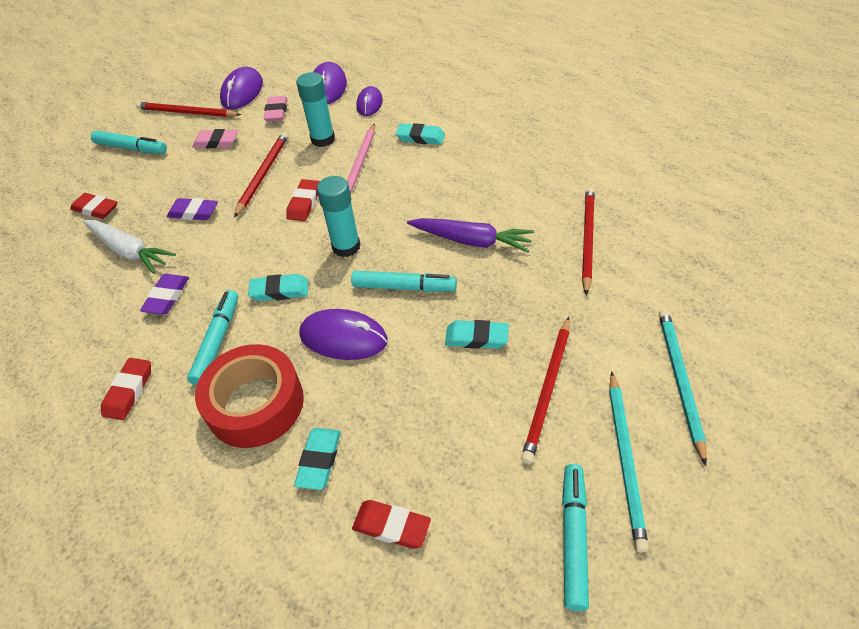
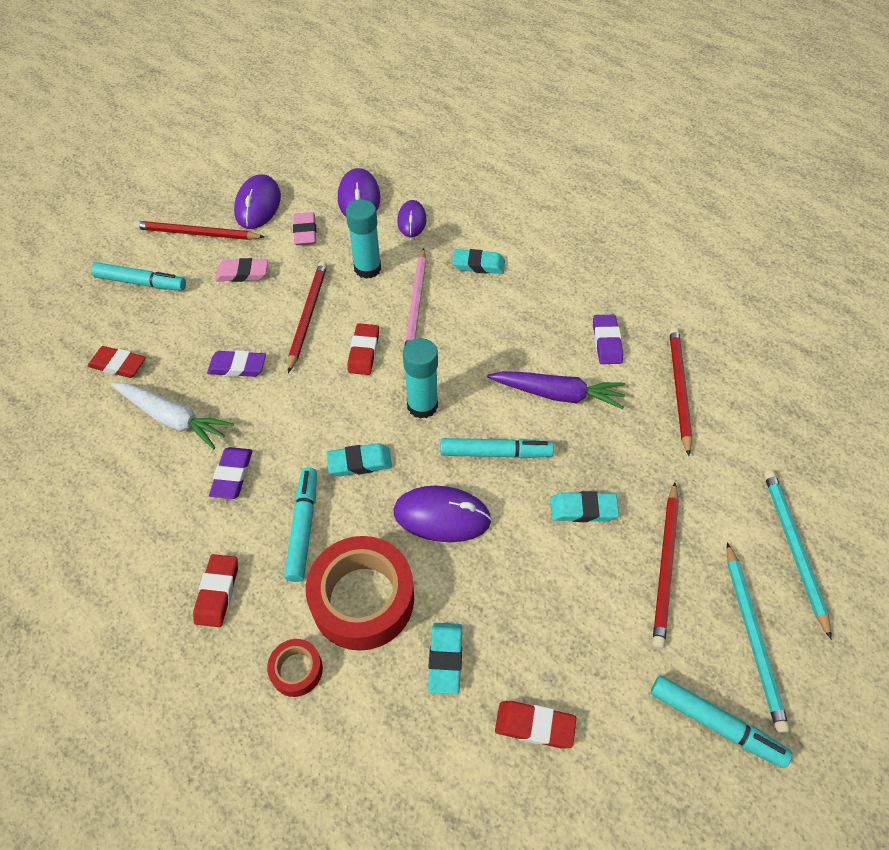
camera: 10 degrees left, 5 degrees up
turquoise marker [562,464,589,611] -> turquoise marker turned 120 degrees clockwise [651,675,792,768]
none -> red tape [267,639,323,697]
none -> purple eraser [593,315,623,364]

